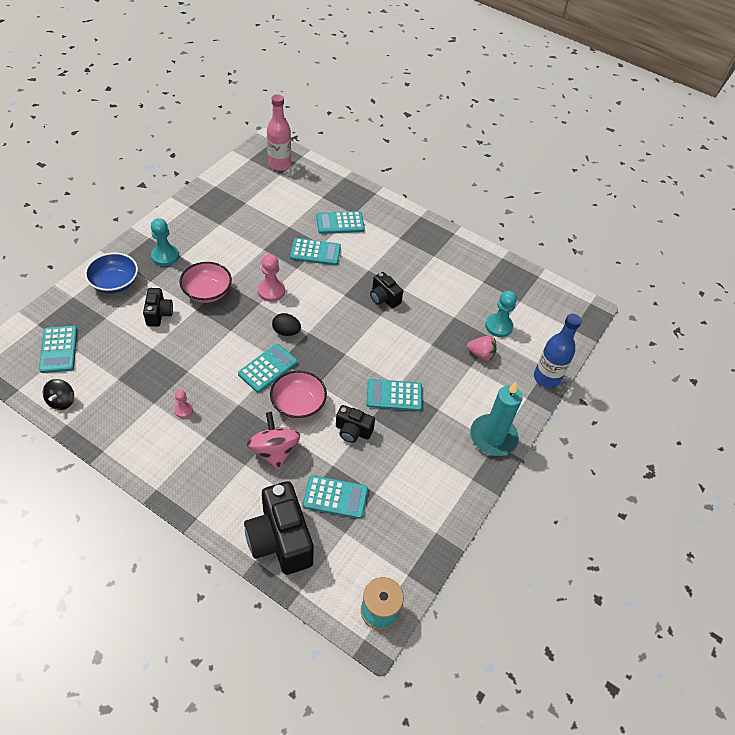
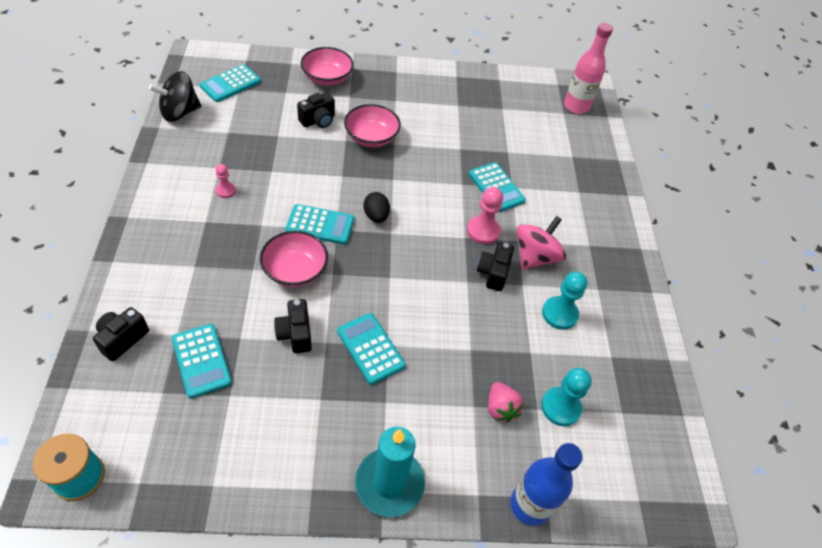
camera: 55 degrees right, 0 degrees up
black spinning top [43,379,74,410] -> black spinning top [149,71,201,122], size x1.62
blue bowl [85,253,138,294] -> pink bowl [301,47,354,86]
turquoise pawn [151,218,179,266] -> turquoise pawn moved to [542,272,587,330]
black camera [244,481,314,575] -> black camera [93,307,149,361], size x0.54
pink spinning top [247,412,300,470] -> pink spinning top moved to [517,216,566,270]
pink pawn [258,254,285,302] -> pink pawn moved to [467,187,503,245]
turquoise calculator [316,211,365,234] -> none

